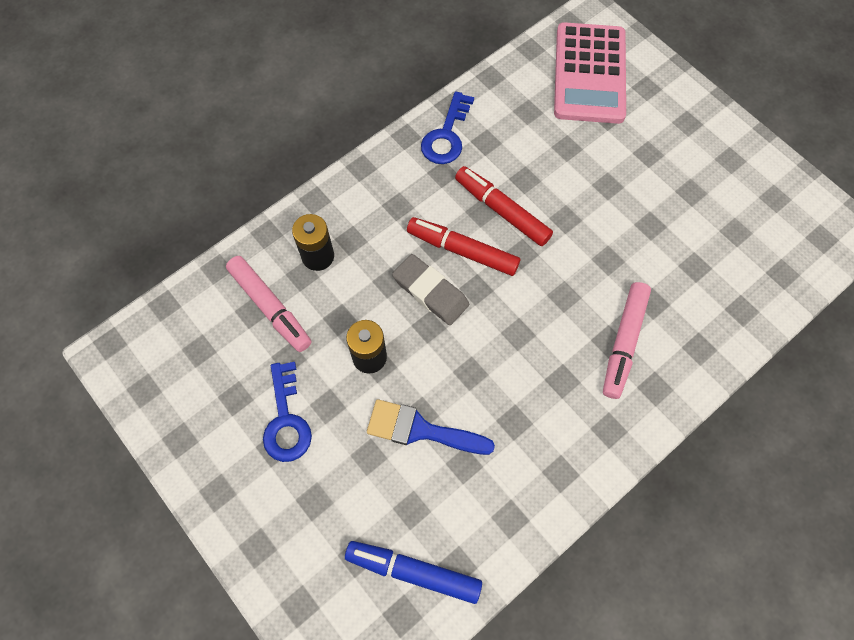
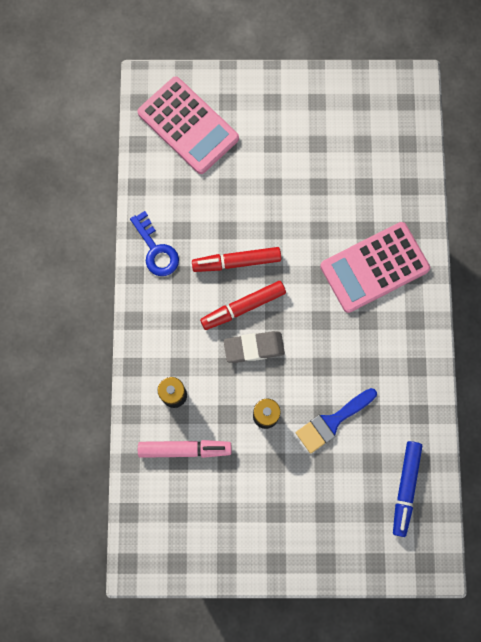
camera: 50 degrees left, 10 degrees up
blue key [263,362,312,462] -> none
blue marker [345,541,482,604] -> blue marker turned 45 degrees counterclockwise [393,441,422,537]
pink marker [603,282,651,399] -> pink calculator [320,222,430,313]

